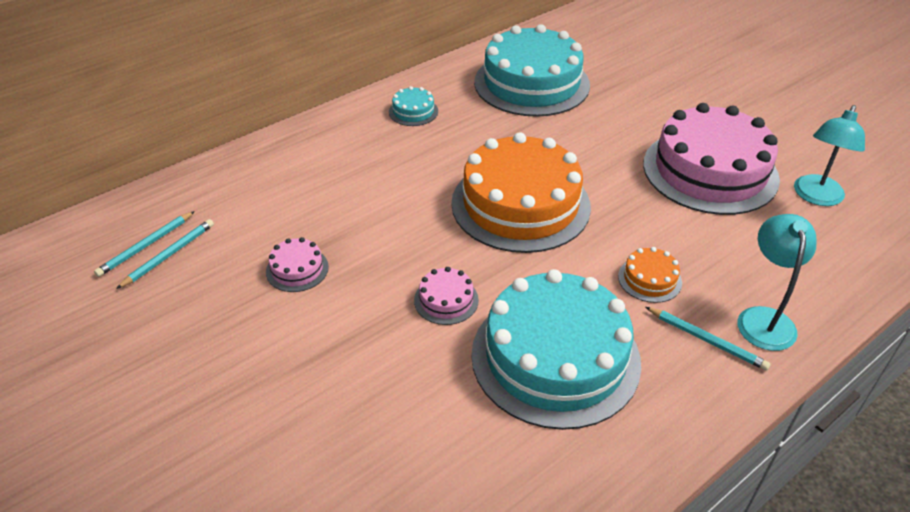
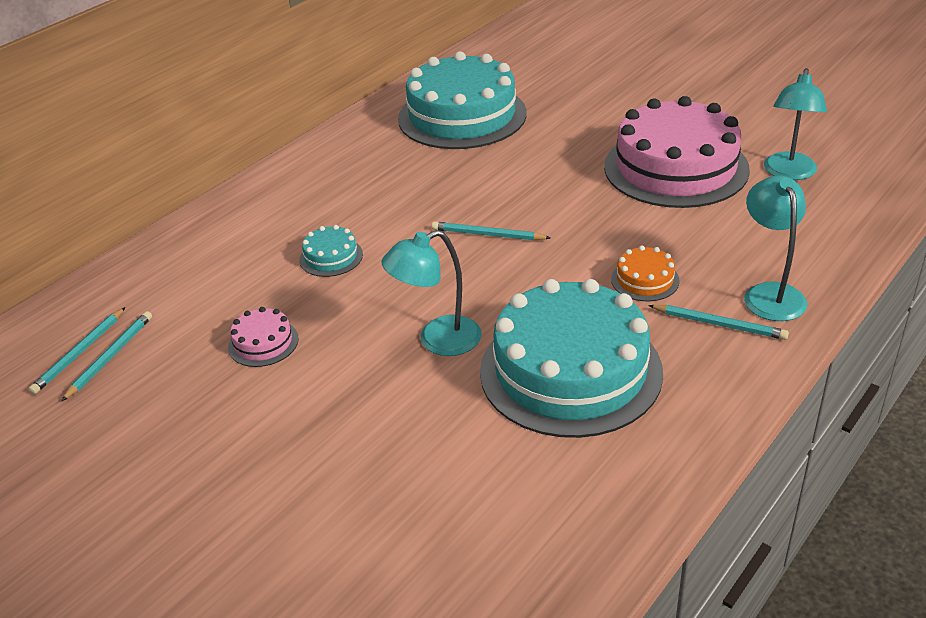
camera: 10 degrees left, 5 degrees down
turquoise cake [389,86,438,126] -> turquoise cake moved to [299,225,363,277]
pink cake [414,267,479,325] -> turquoise lamp [381,230,482,356]
orange cake [451,132,591,253] -> turquoise pencil [432,221,551,240]

